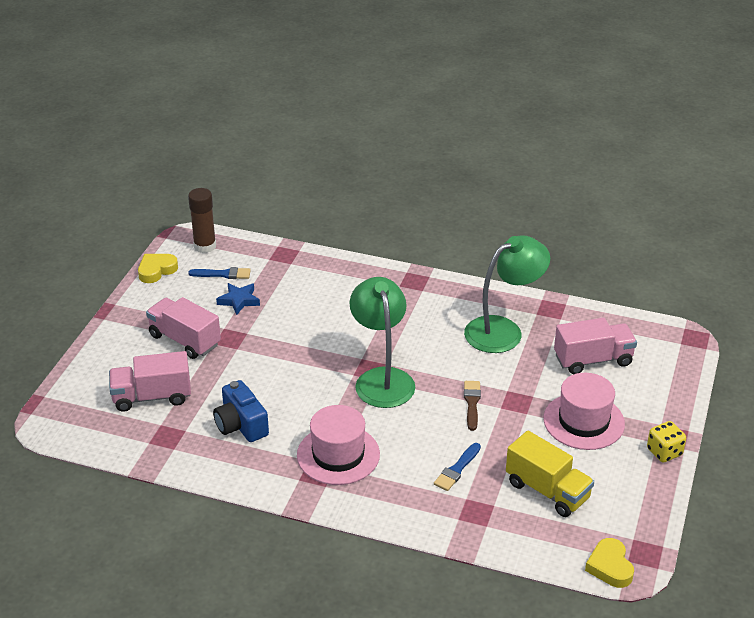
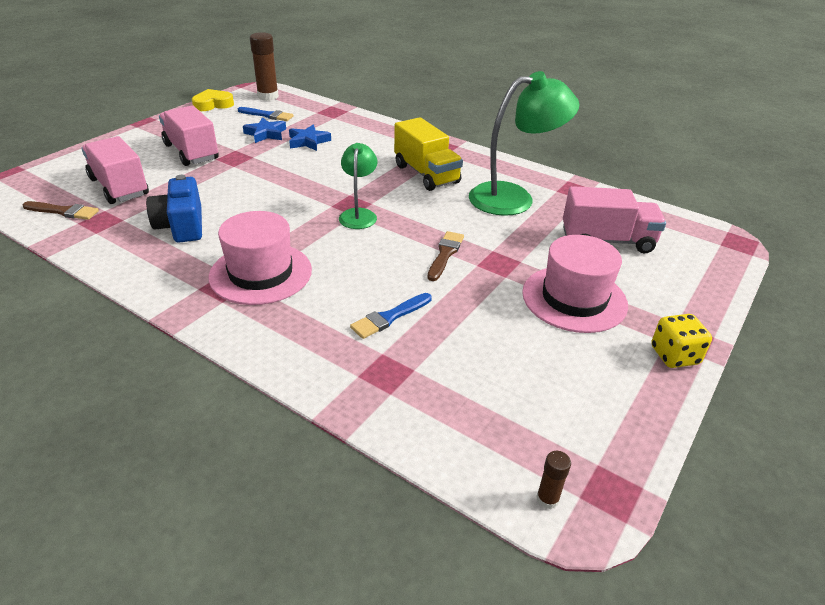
camera: 15 degrees right, 0 degrees up
pink truck [109,351,191,412] -> pink truck turned 45 degrees clockwise [81,136,149,204]
green lamp [350,277,415,408] -> green lamp [339,143,377,229], size x0.56
yellow truck [506,430,594,517] -> yellow truck moved to [394,117,463,191]
yellow heart [585,538,634,588] -> brown glue stick [536,451,571,509]
none -> brown brush [23,201,99,220]
none -> blue star [289,125,331,151]

